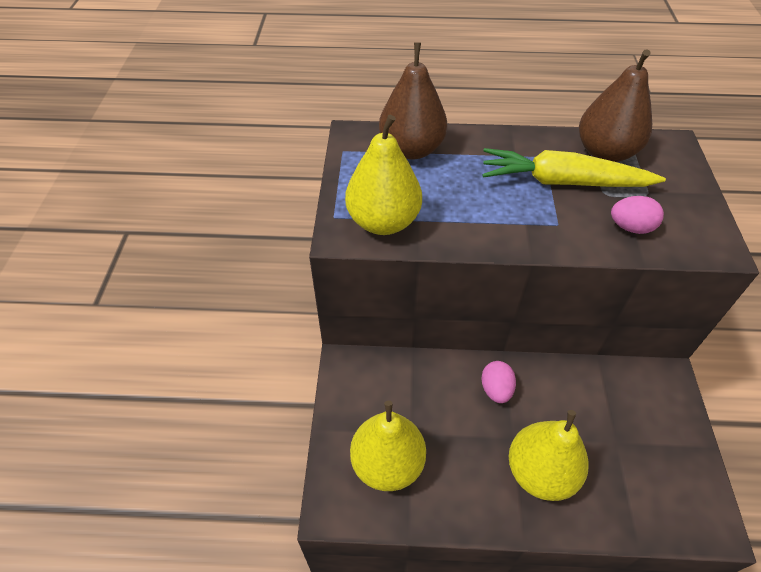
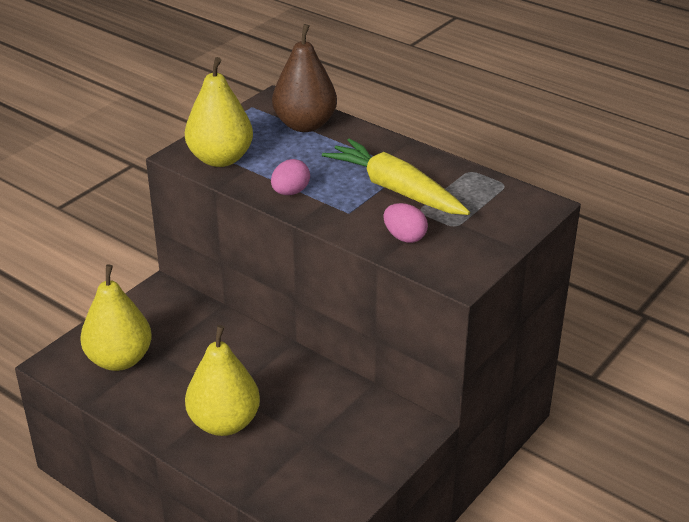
camera: 35 degrees right, 15 degrees down
pink egg [481,361,516,403] -> pink egg moved to [271,159,310,195]
brown pear [579,49,652,162] -> none

